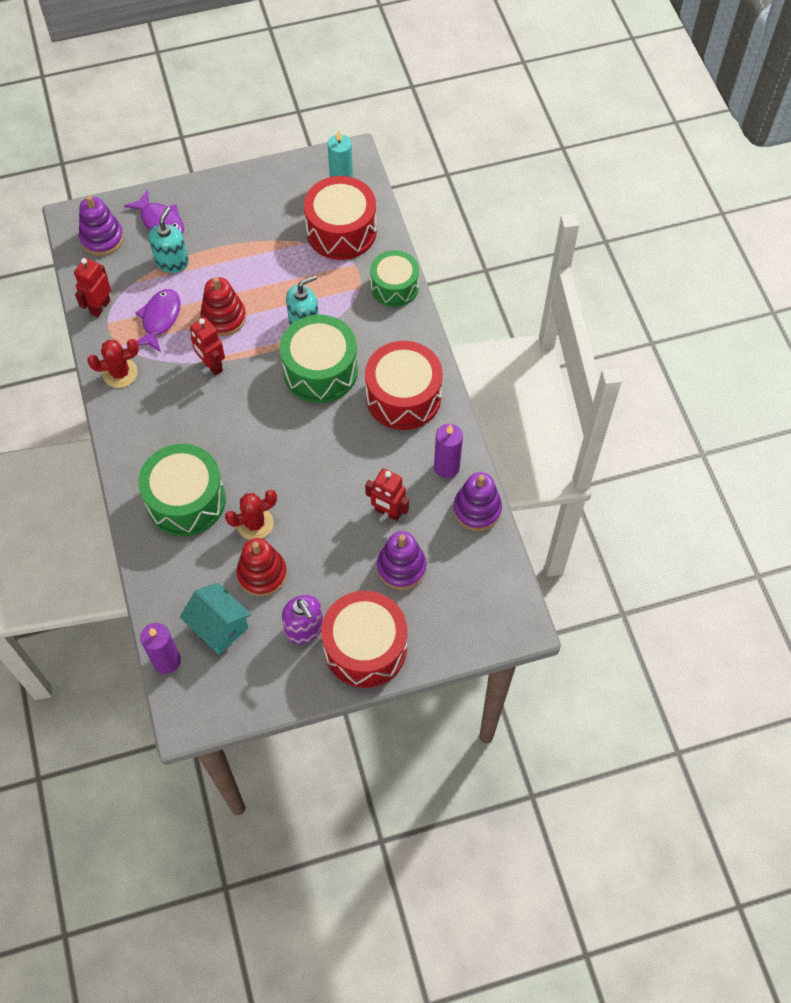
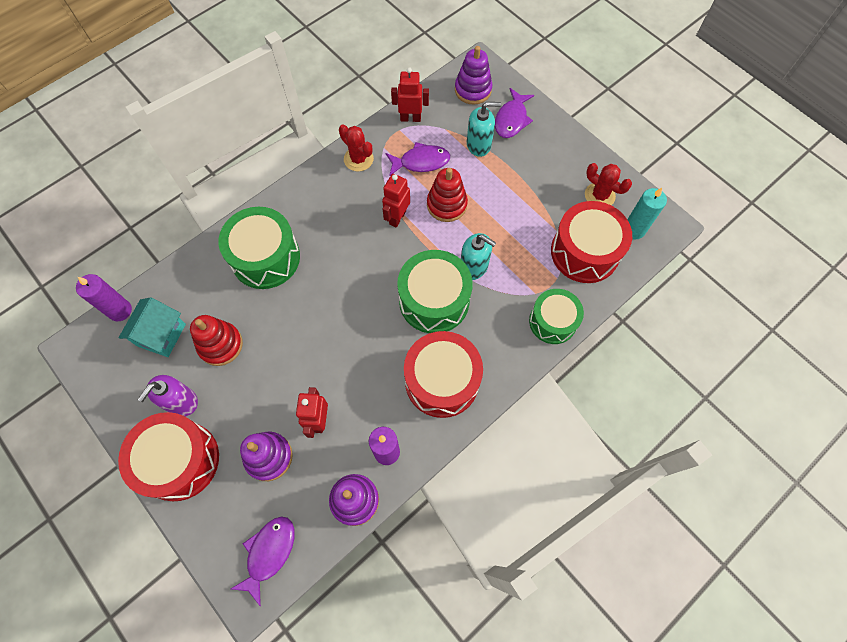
camera: 65 degrees right, 5 degrees up
red cactus [225,490,277,540] -> red cactus moved to [585,163,632,205]
none -> purple fish [231,517,295,606]

